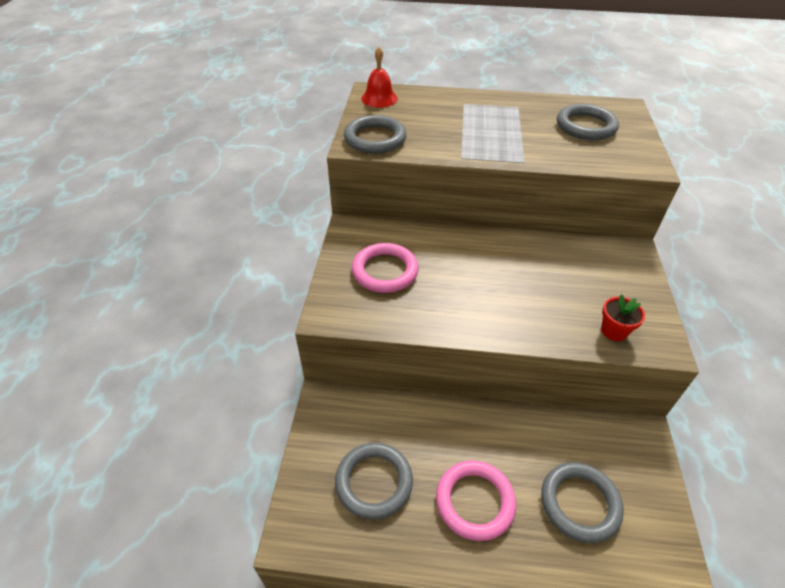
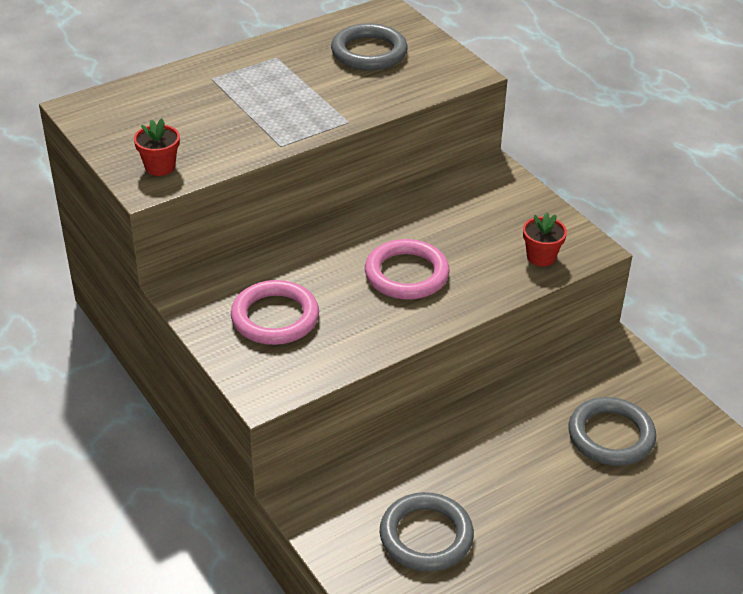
camera: 40 degrees left, 5 degrees down
grey ring [344,115,406,154] -> red flower pot [134,118,180,176]
red bell [361,47,398,108] -> none
pink ring [436,460,516,541] -> pink ring moved to [365,239,450,300]

